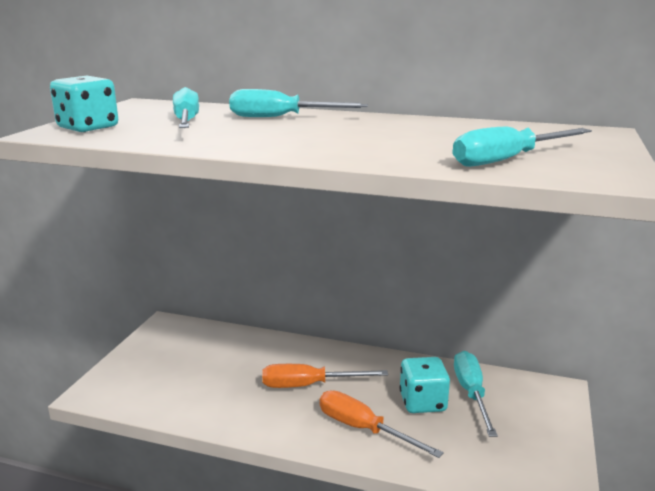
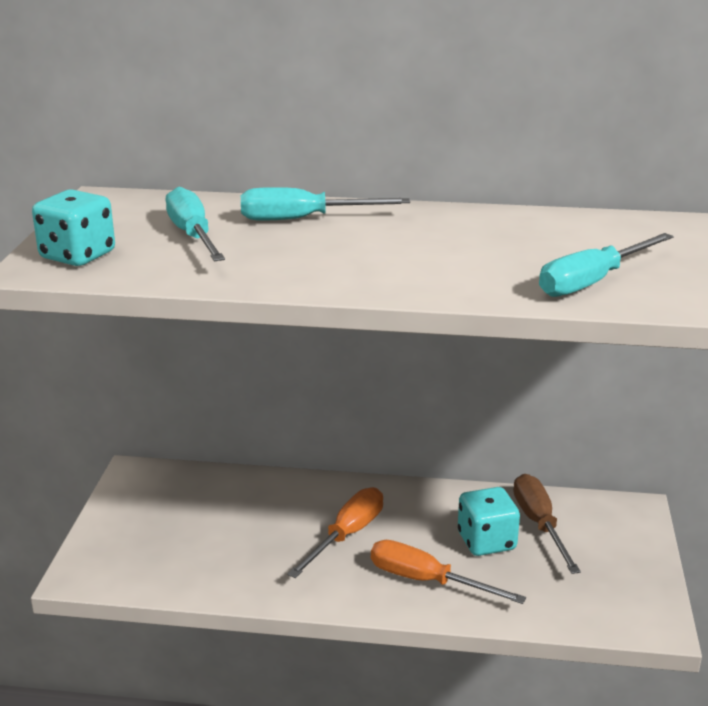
camera: 10 degrees left, 5 degrees up
orange screwdriver [262,364,388,388] -> orange screwdriver turned 135 degrees clockwise [287,487,383,578]
turquoise screwdriver [454,351,498,437] -> brown screwdriver [513,474,581,574]

